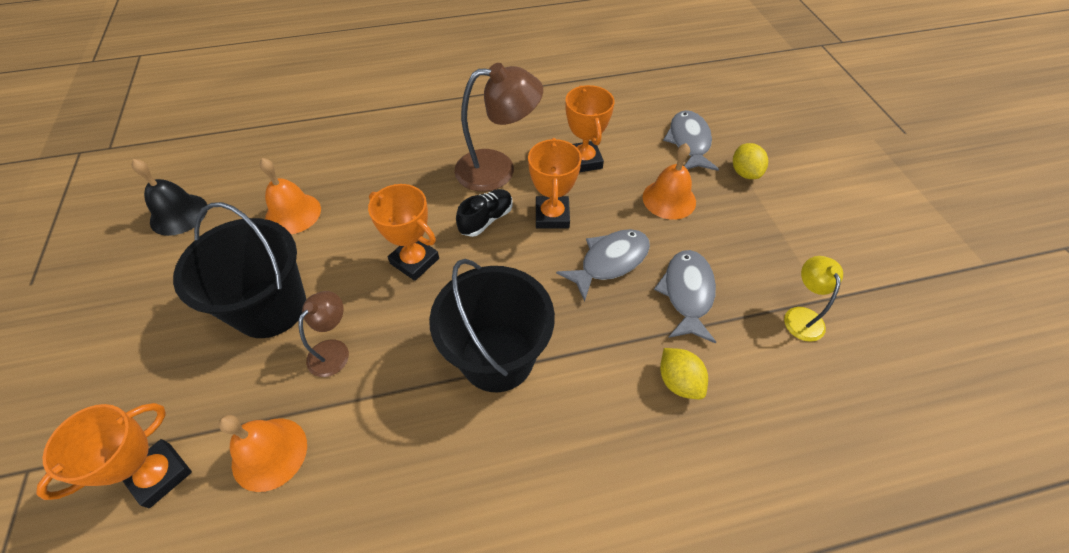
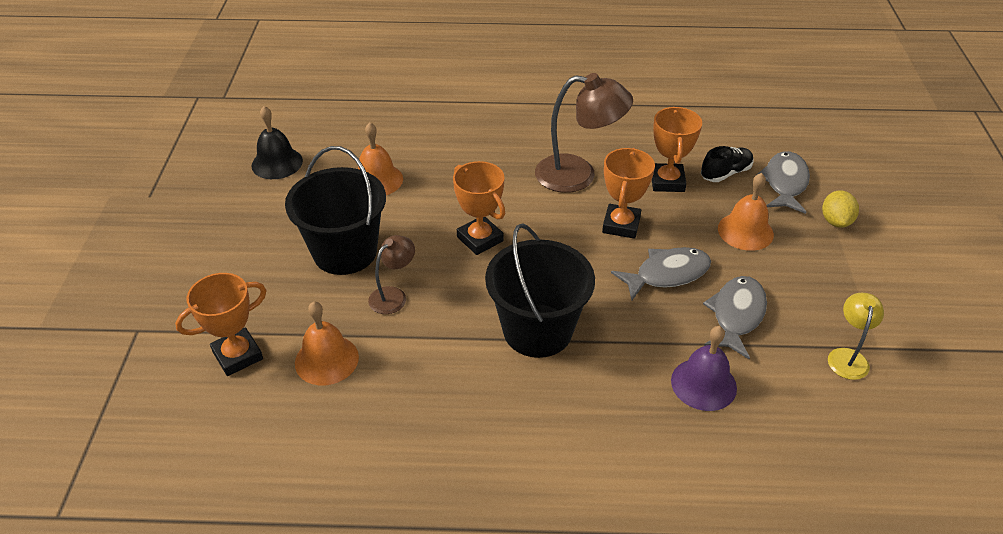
camera: 15 degrees right, 10 degrees down
black shoe [456,189,513,237] -> black shoe moved to [701,146,753,182]
yellow lemon [660,348,708,399] -> purple bell [671,326,737,411]

